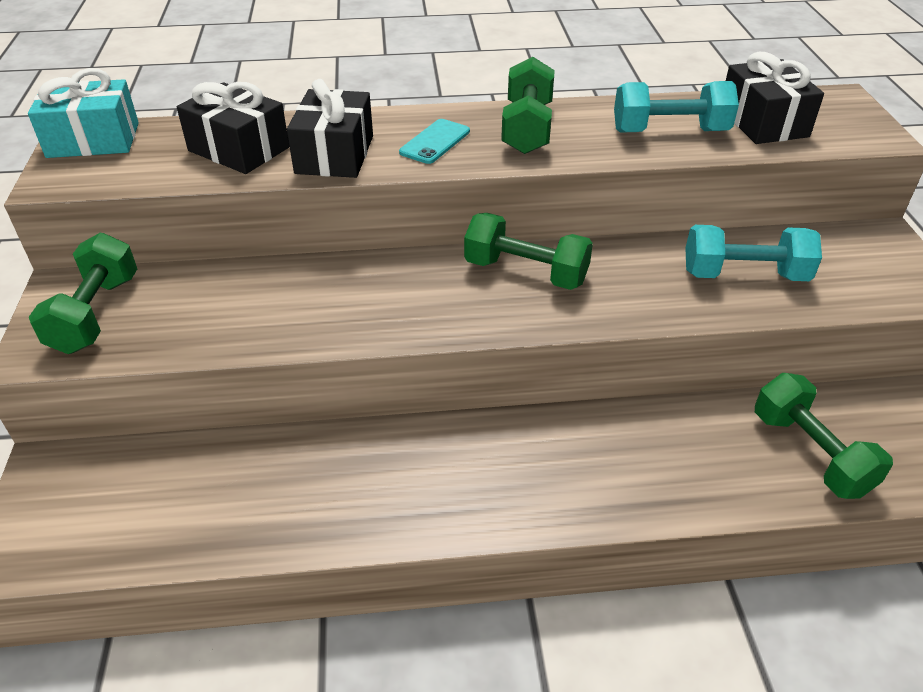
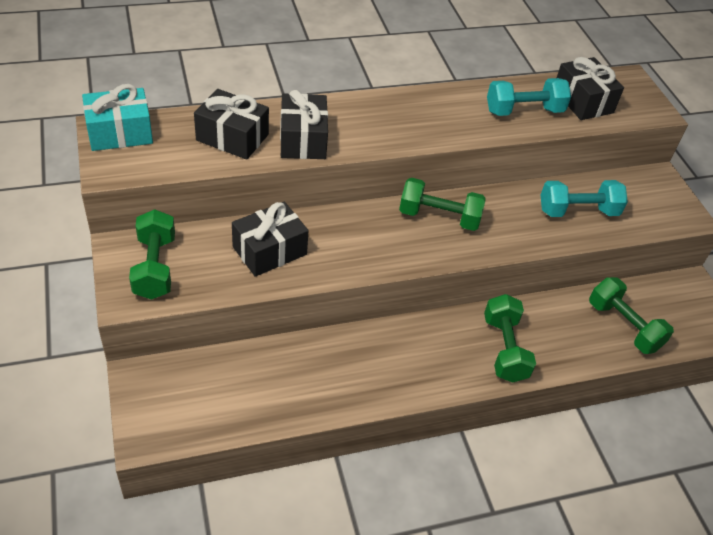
camera: 15 degrees left, 5 degrees up
turquoise phone [399,119,470,164] -> none
green dumbbell [501,57,555,154] -> green dumbbell moved to [484,294,536,383]
none -> black gift [232,202,308,277]

